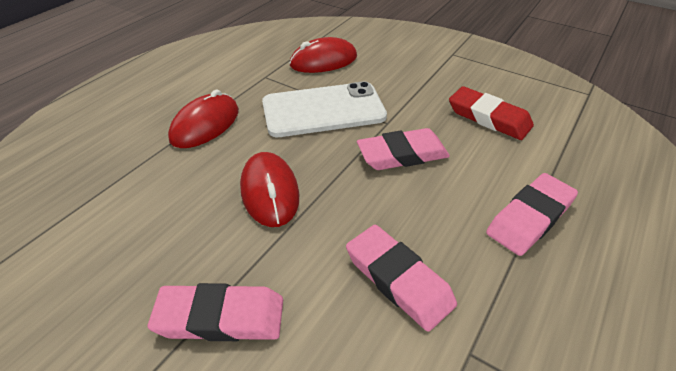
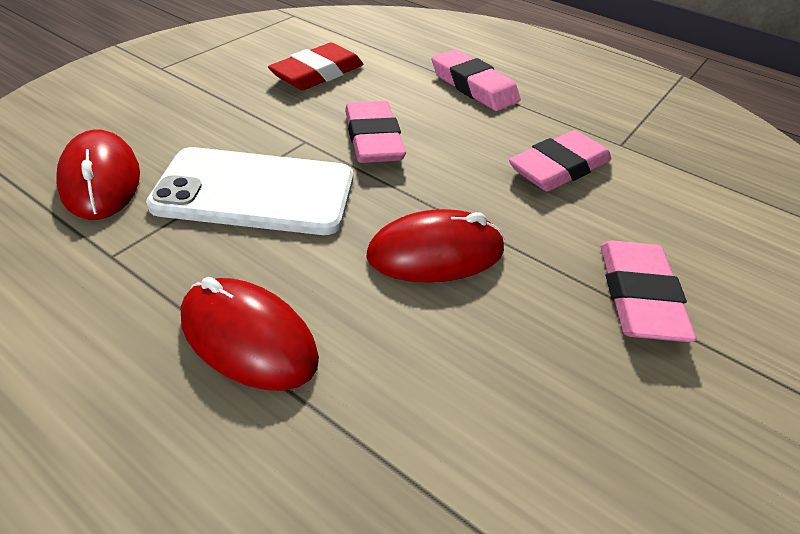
camera: 90 degrees left, 0 degrees up
white phone [262,81,387,137] -> white phone turned 75 degrees counterclockwise [146,147,353,235]

